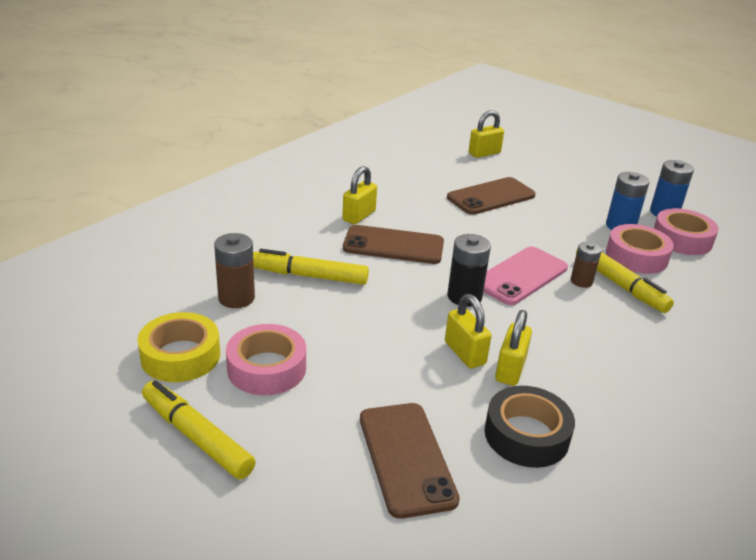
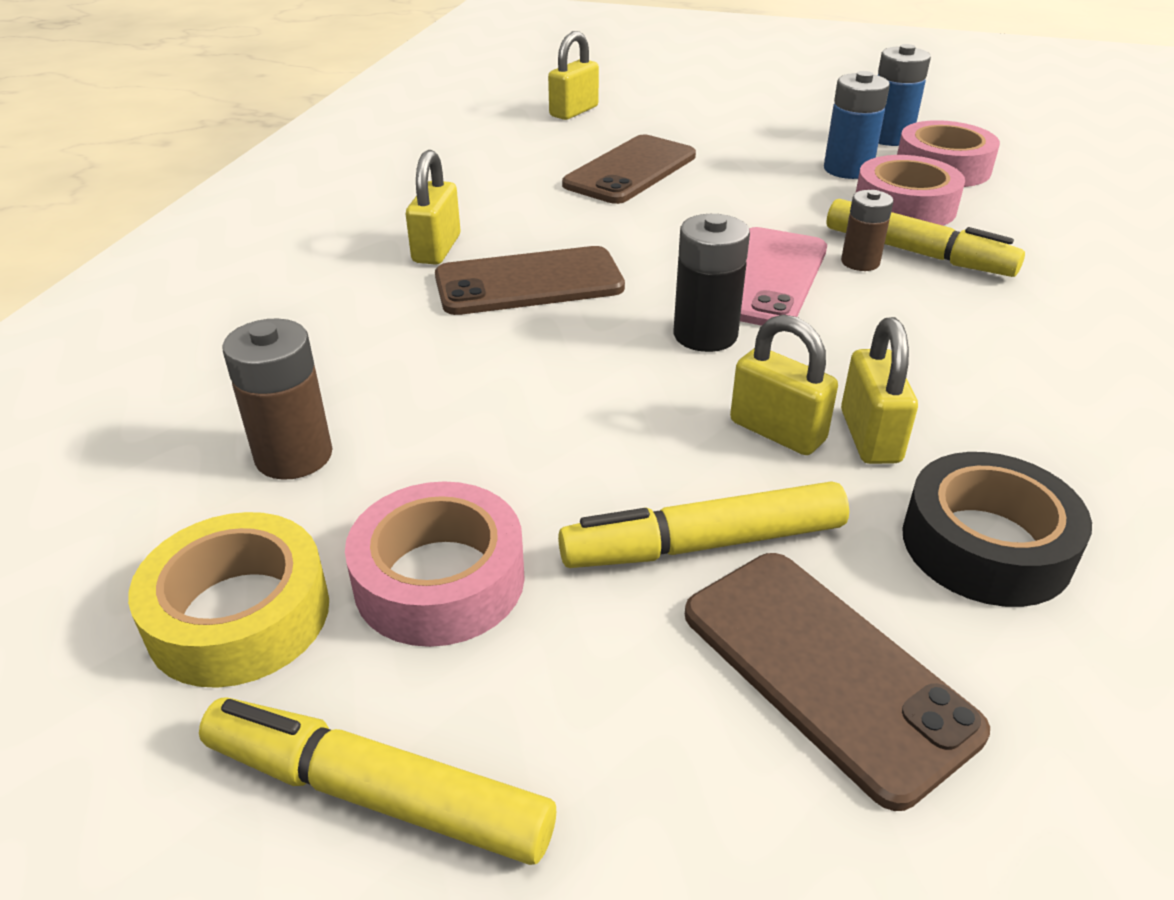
camera: 20 degrees left, 5 degrees up
yellow marker [253,249,369,285] -> yellow marker moved to [558,481,849,568]

